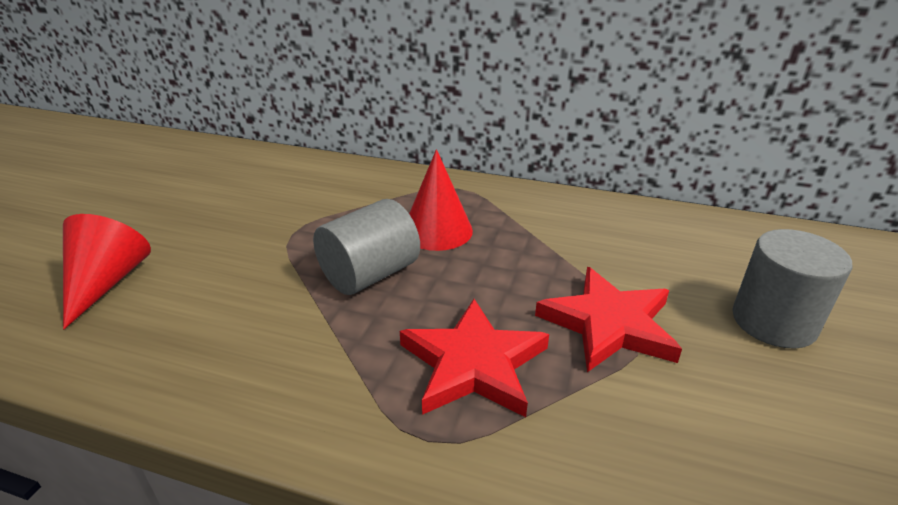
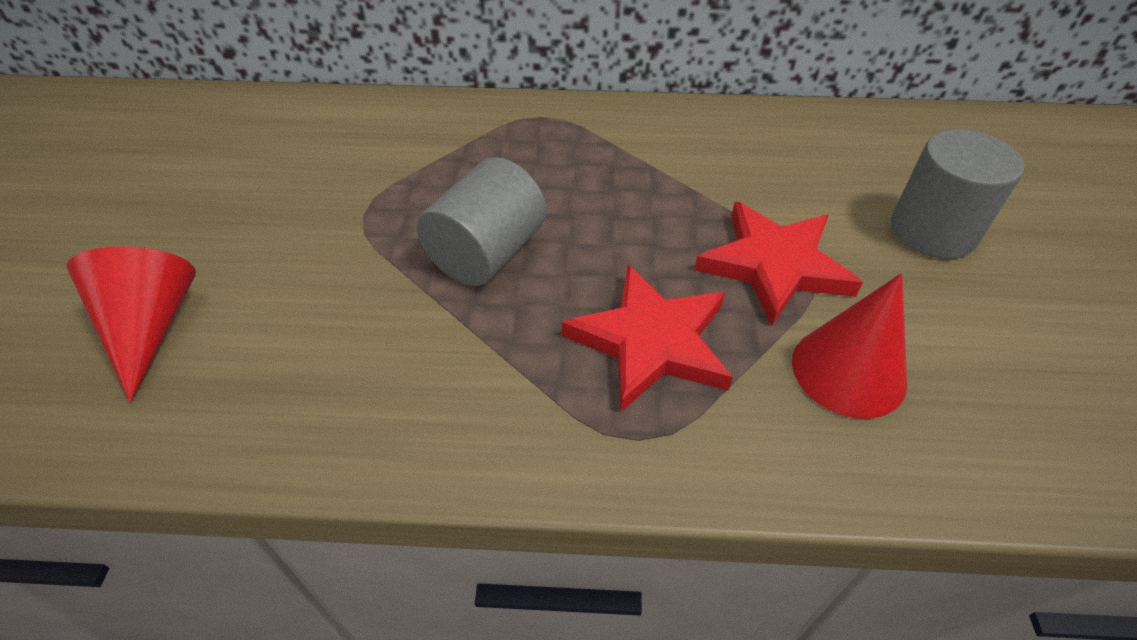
camera: 15 degrees left, 15 degrees up
red cone [409,149,473,251] -> red cone moved to [792,273,907,419]

